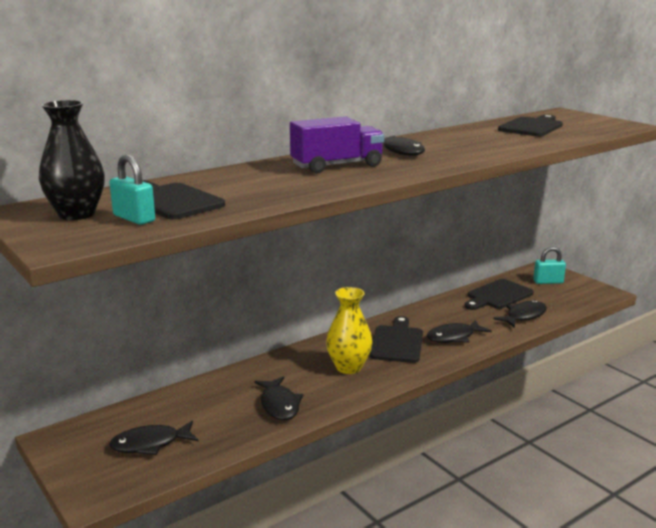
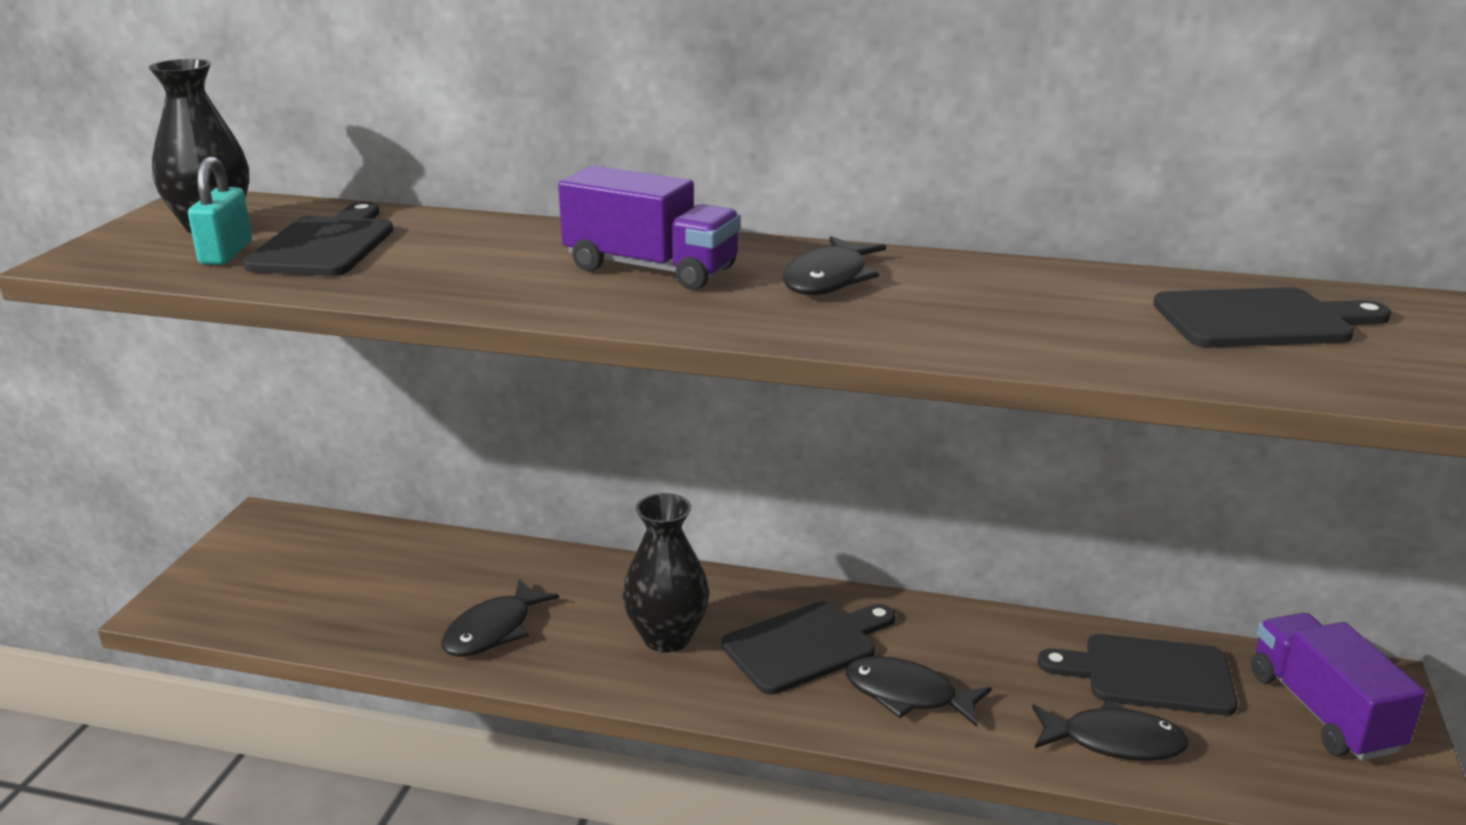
camera: 50 degrees right, 5 degrees up
black fish [109,420,199,455] -> none
yellow vase [326,287,372,374] -> black vase [622,493,709,653]
turquoise padlock [533,247,566,284] -> purple truck [1251,613,1426,761]

